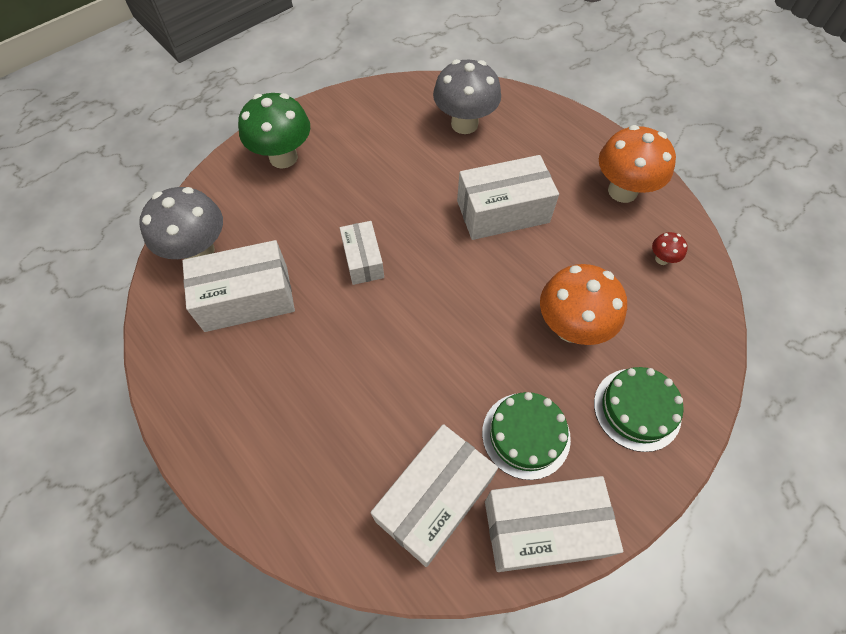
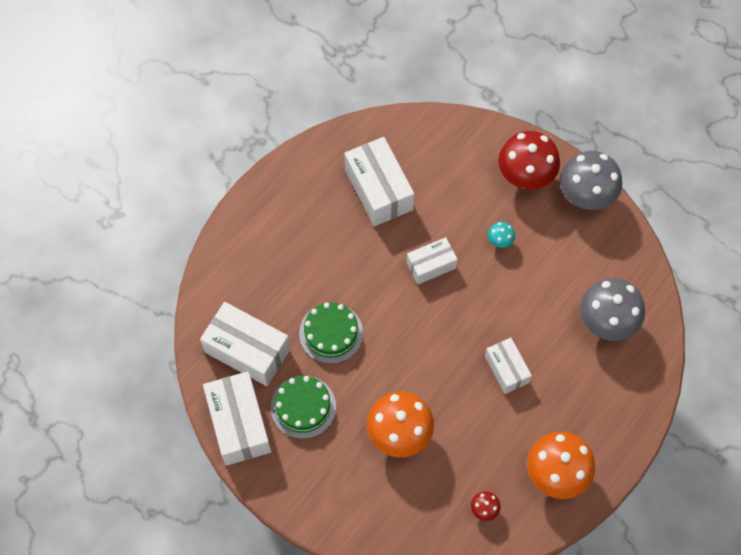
camera: 80 degrees right, 5 degrees up
grey mushroom [139,187,223,259] -> grey mushroom moved to [560,151,622,210]
green mushroom [238,93,310,169] -> red mushroom [498,131,560,189]
white box [457,155,559,240] -> white box [485,338,532,394], size x0.60
green cake [594,367,684,452] -> green cake moved to [299,302,363,364]
none -> turquoise mushroom [488,222,515,248]

